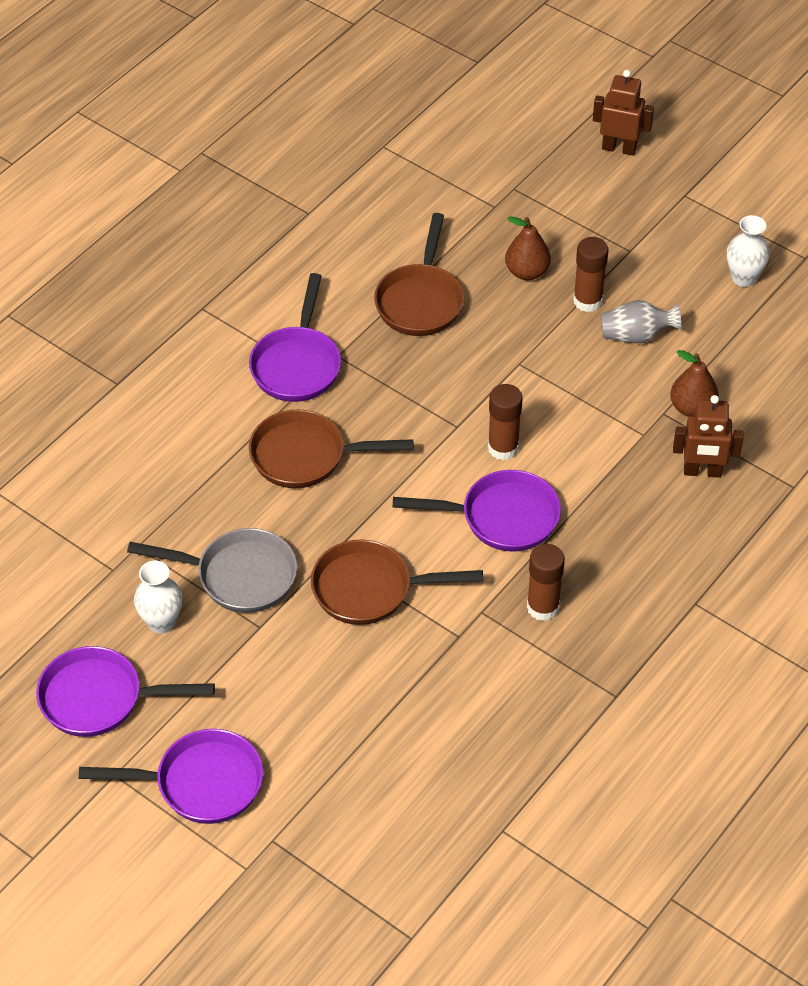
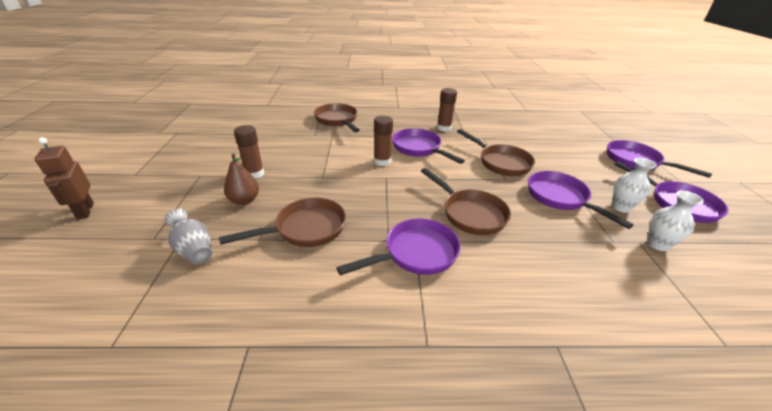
camera: 130 degrees left, 15 degrees down
grey pan [127,528,297,613] -> purple pan [528,171,634,229]
grey vase [601,300,682,343] -> grey vase moved to [164,209,212,264]
brown pear [670,350,719,417] -> none
brown robot [673,395,744,478] -> brown pan [314,103,360,132]
white vase [727,215,770,287] -> white vase moved to [648,190,704,251]

